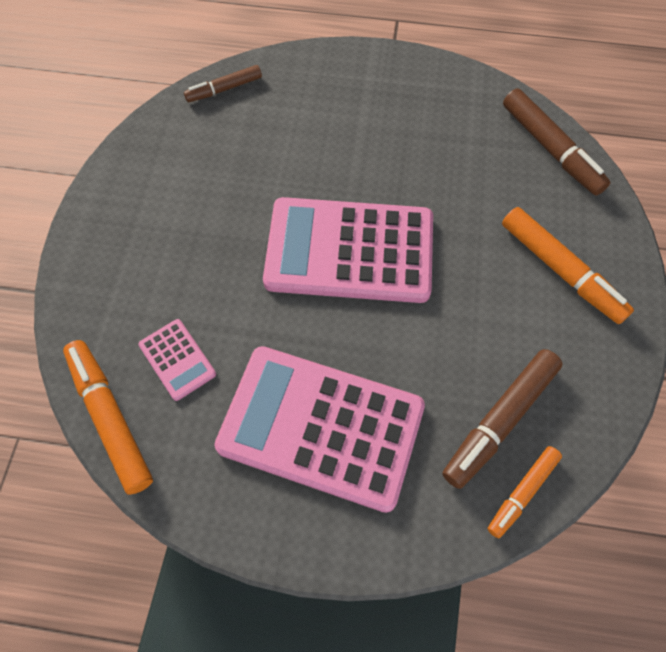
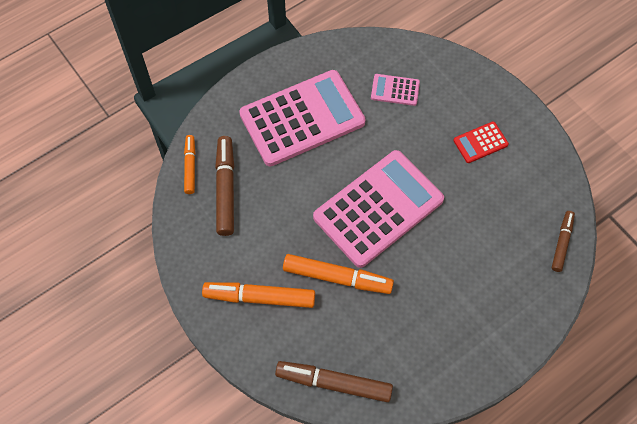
camera: 135 degrees right, 0 degrees up
orange marker [63,340,153,495] -> orange marker moved to [283,254,394,294]
none -> red calculator [453,122,509,163]

